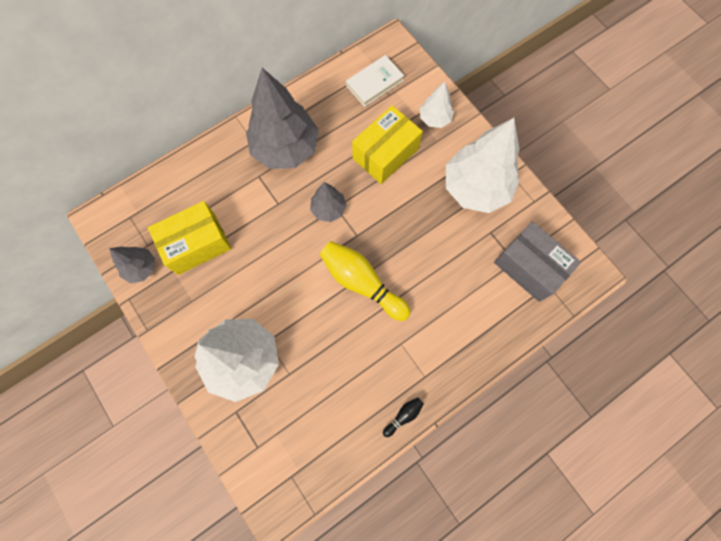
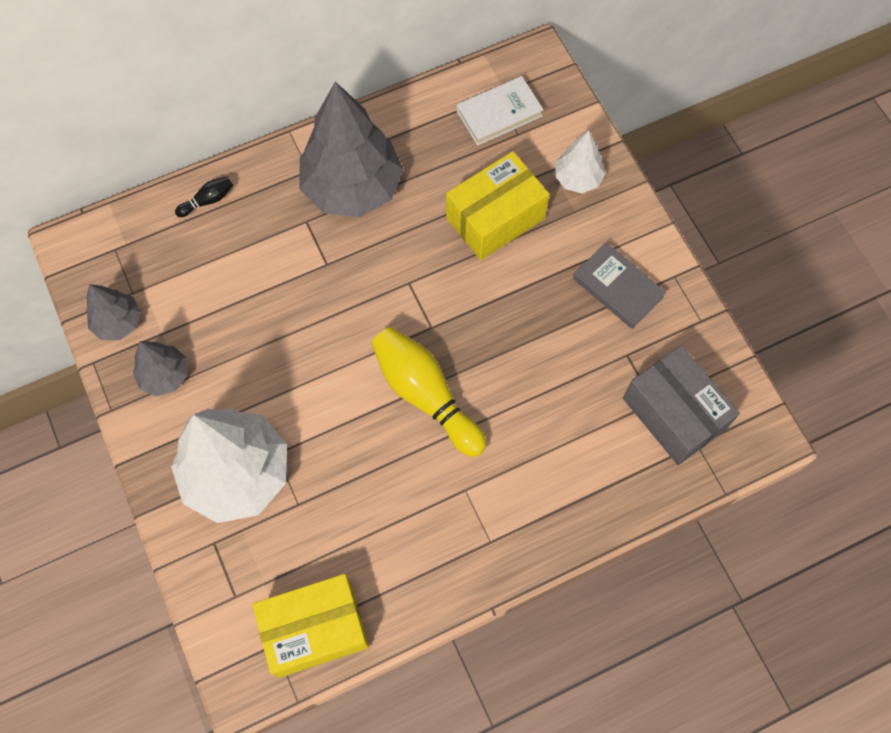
camera: 10 degrees right, 5 degrees down
yellow box [148,201,231,275] -> yellow box moved to [252,574,369,678]
grey tree [310,182,347,222] -> grey tree moved to [133,341,188,396]
black bowling pin [383,398,424,437] -> black bowling pin moved to [175,176,233,217]
white tree [446,118,520,213] -> grey book [573,242,666,329]

